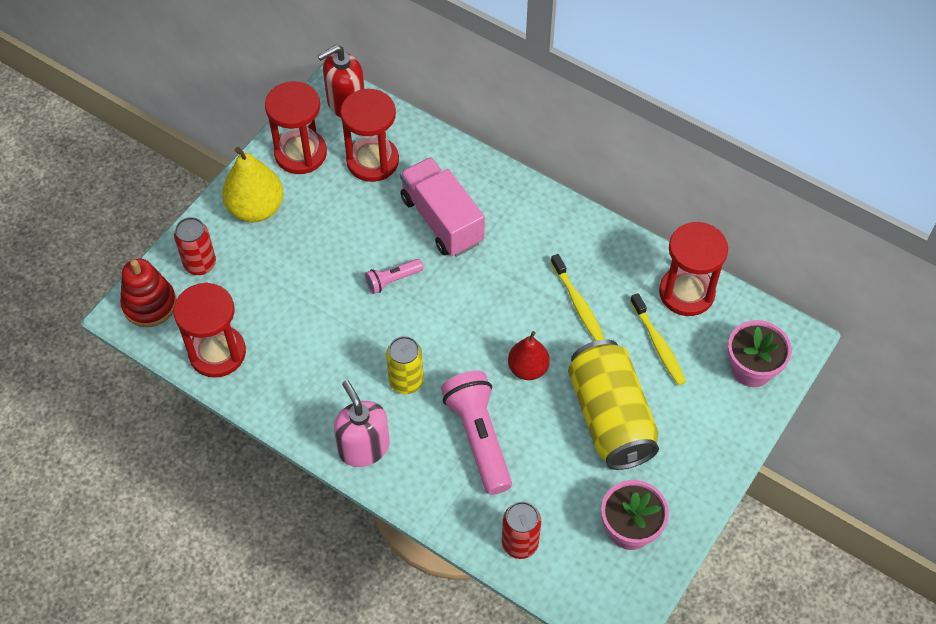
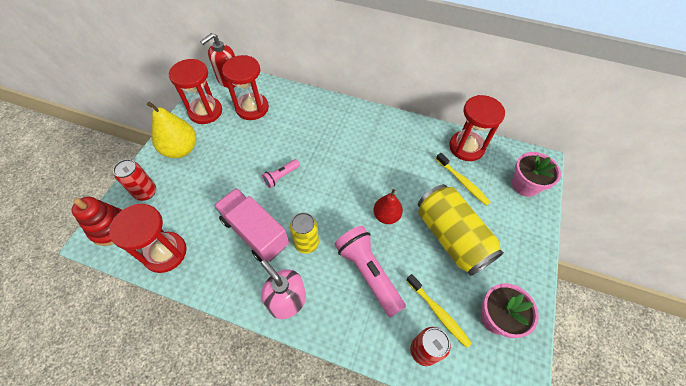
camera: 15 degrees left, 0 degrees up
pink truck [400,157,485,257] -> pink truck moved to [214,188,289,262]
yellow toothbrush [551,254,605,341] -> yellow toothbrush moved to [406,274,472,348]

